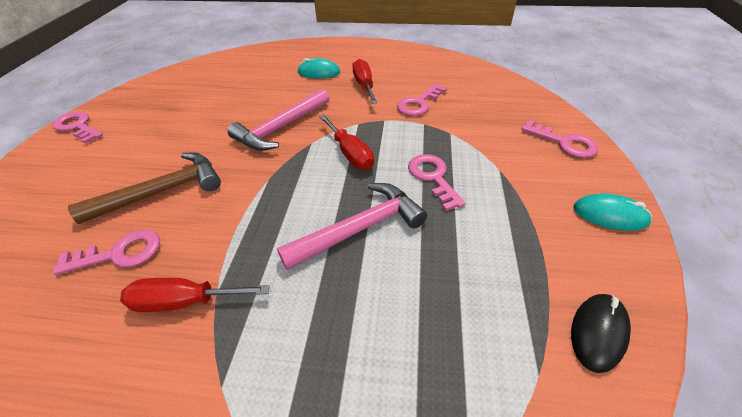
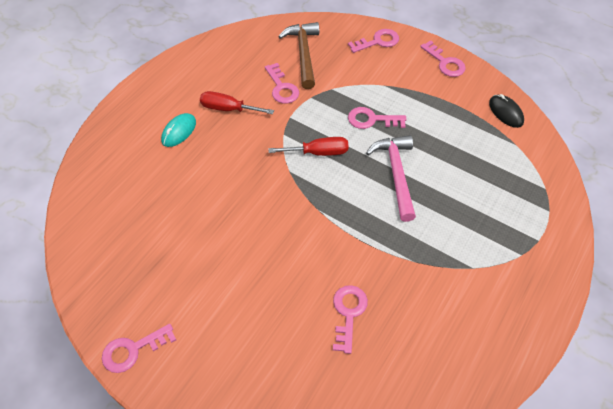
camera: 65 degrees left, 10 degrees up
brown hammer [68,152,221,224] -> brown hammer moved to [278,22,319,89]
red screwdriver [120,278,270,312] -> none
pink hammer [228,89,330,151] -> none
turquoise mouse [573,193,652,231] -> pink key [420,40,466,77]

